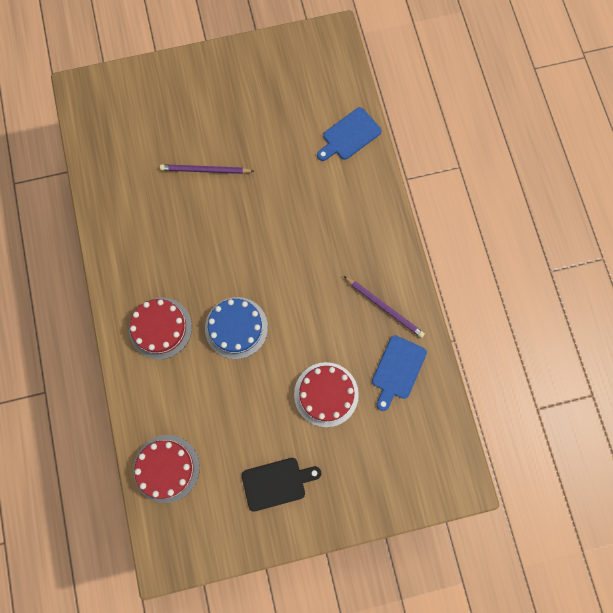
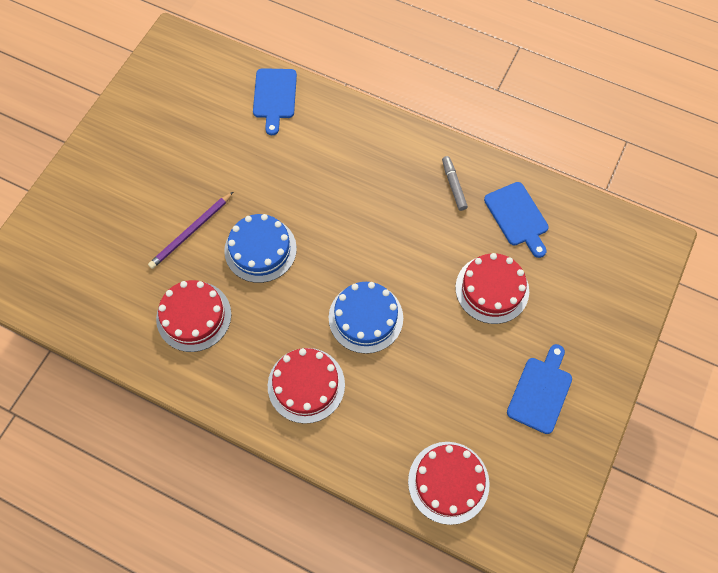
camera: 50 degrees left, 10 degrees down
black cutting board [242,458,321,512] -> blue cutting board [507,344,572,434]
purple pencil [344,276,425,338] -> grey marker [442,156,468,211]
none -> red cake [156,280,231,352]
none -> blue cake [224,214,297,283]

